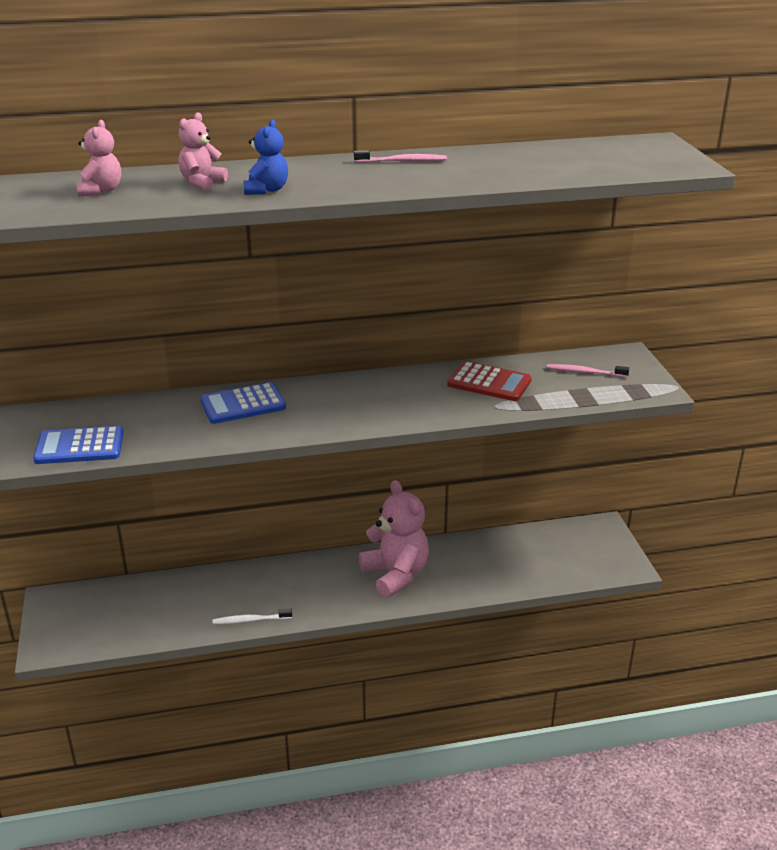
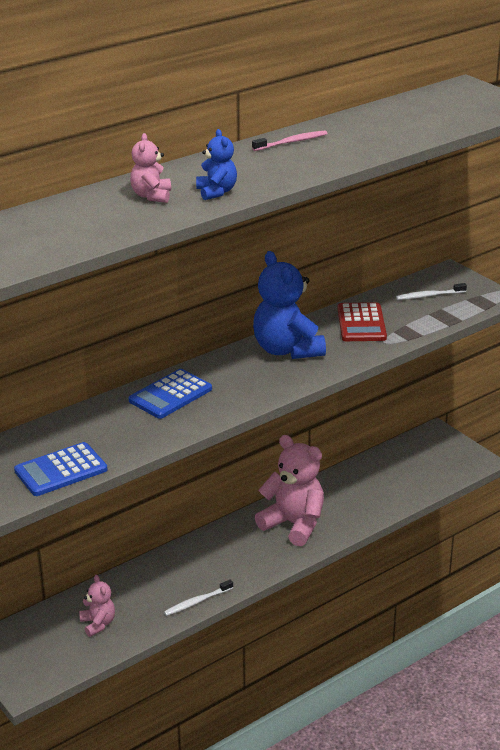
camera: 25 degrees left, 0 degrees up
pink teddy bear [76,120,121,197] -> pink teddy bear moved to [79,575,115,637]
red calculator [447,361,532,401] -> red calculator turned 90 degrees clockwise [337,302,387,341]
pink toothbrush [547,364,629,377] -> white toothbrush [396,283,467,300]
none -> blue teddy bear [253,251,326,359]

